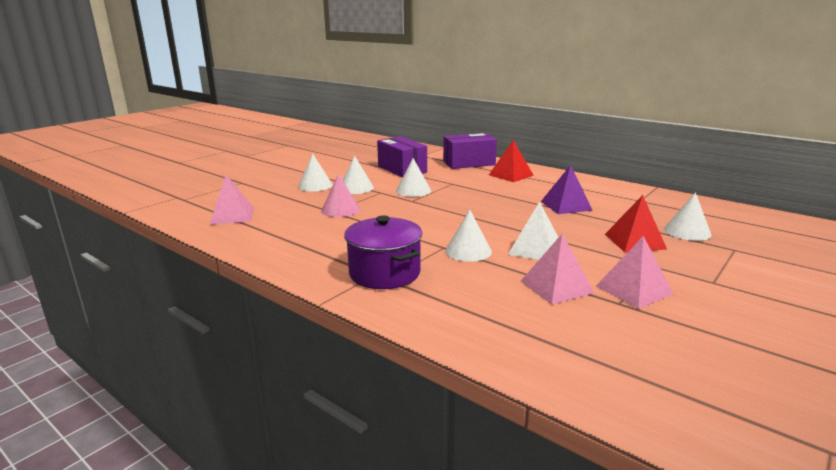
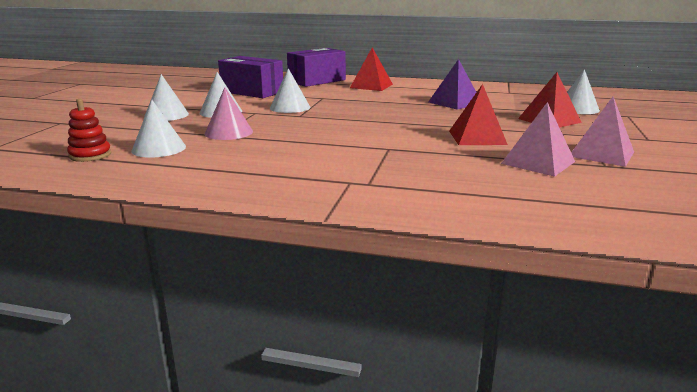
camera: 25 degrees left, 0 degrees up
pink pyramid [210,174,254,225] -> red stacking toy [67,99,111,162]
purple pot [344,216,422,289] -> none
white cone [445,210,492,262] -> white cone moved to [131,100,186,158]
white pyramid [508,201,559,260] -> red pyramid [449,84,508,145]

